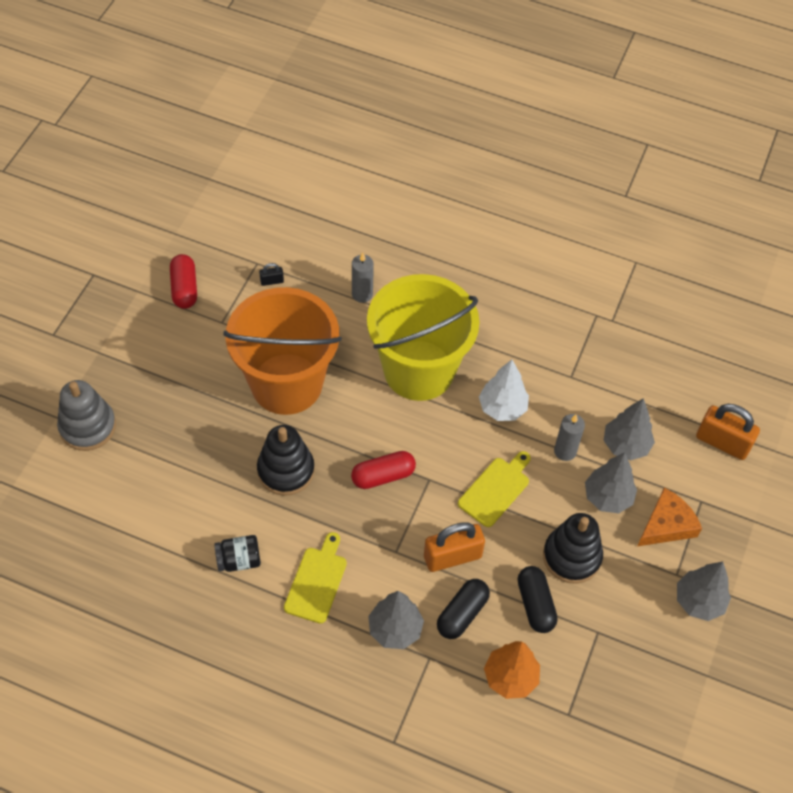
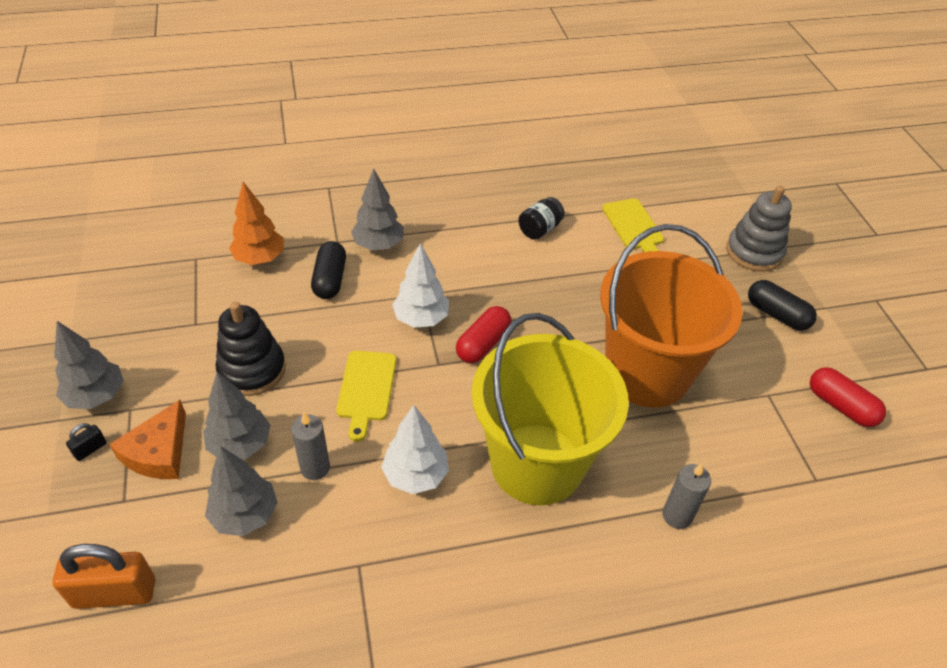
camera: 145 degrees right, 10 degrees down
black stacking toy [257,425,315,496] -> none
black padlock [259,263,284,286] -> black padlock moved to [66,423,107,461]
yellow cutting board [284,532,347,624] -> yellow cutting board moved to [602,198,664,252]
orange padlock [424,522,485,572] -> none
black capsule [518,566,558,633] -> black capsule moved to [748,280,817,331]
none -> white tree [392,243,449,328]

